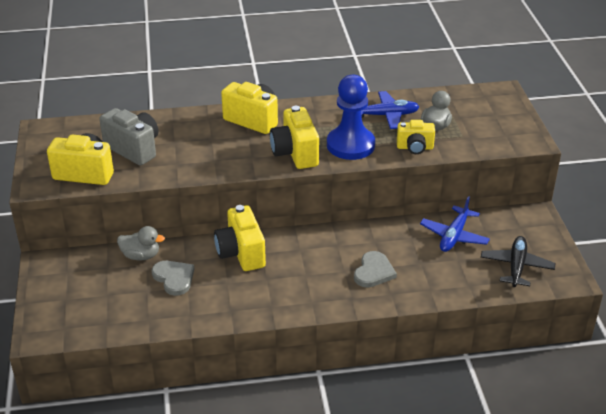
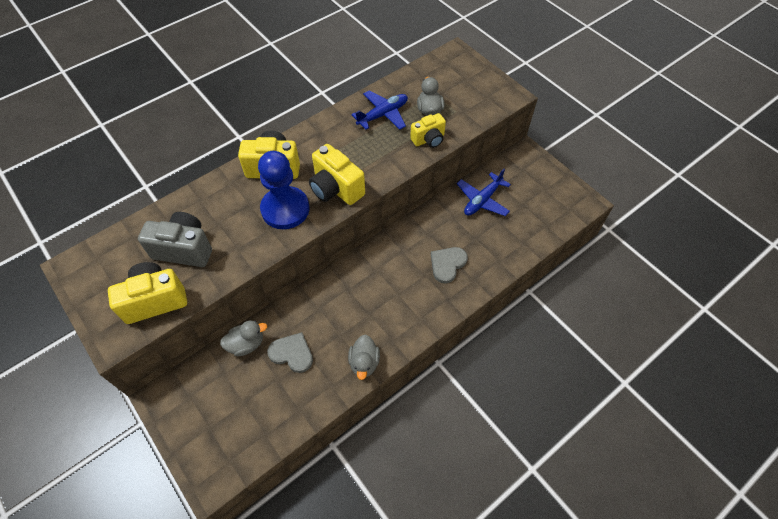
camera: 30 degrees left, 20 degrees up
yellow camera [214,205,266,271] -> none
blue pawn [327,75,375,160] -> blue pawn moved to [258,151,309,229]
grey heart [354,251,397,288] -> grey heart turned 135 degrees counterclockwise [431,247,468,283]
blue plane [420,196,490,252] -> blue plane turned 45 degrees clockwise [457,169,511,216]
black plane [481,236,555,287] -> none
none -> grey duck [348,335,380,380]

